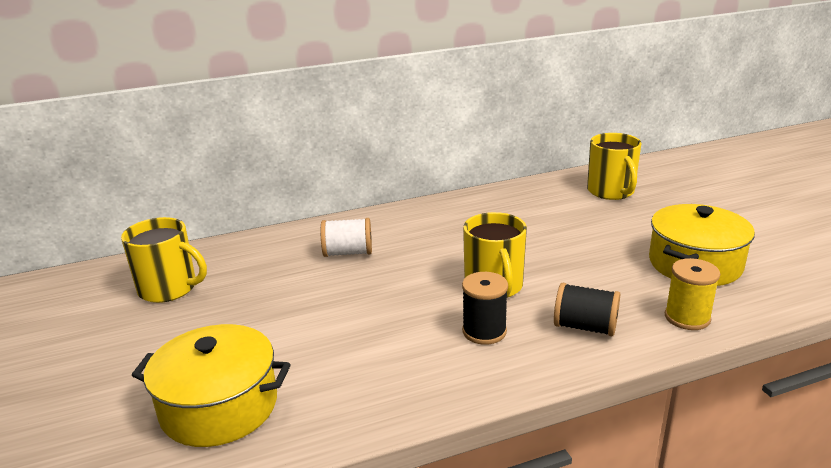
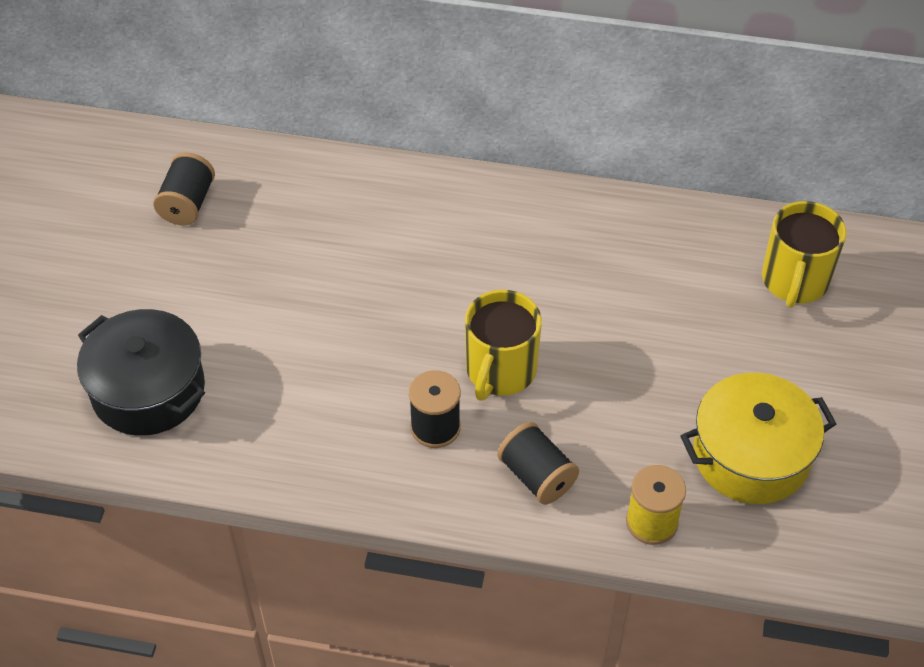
camera: 30 degrees right, 25 degrees up
yellow mug [121,217,207,303] -> black spool [153,153,215,225]
yellow pot [132,324,291,447] -> black pot [77,309,205,436]
white spool [321,218,372,257] -> none

